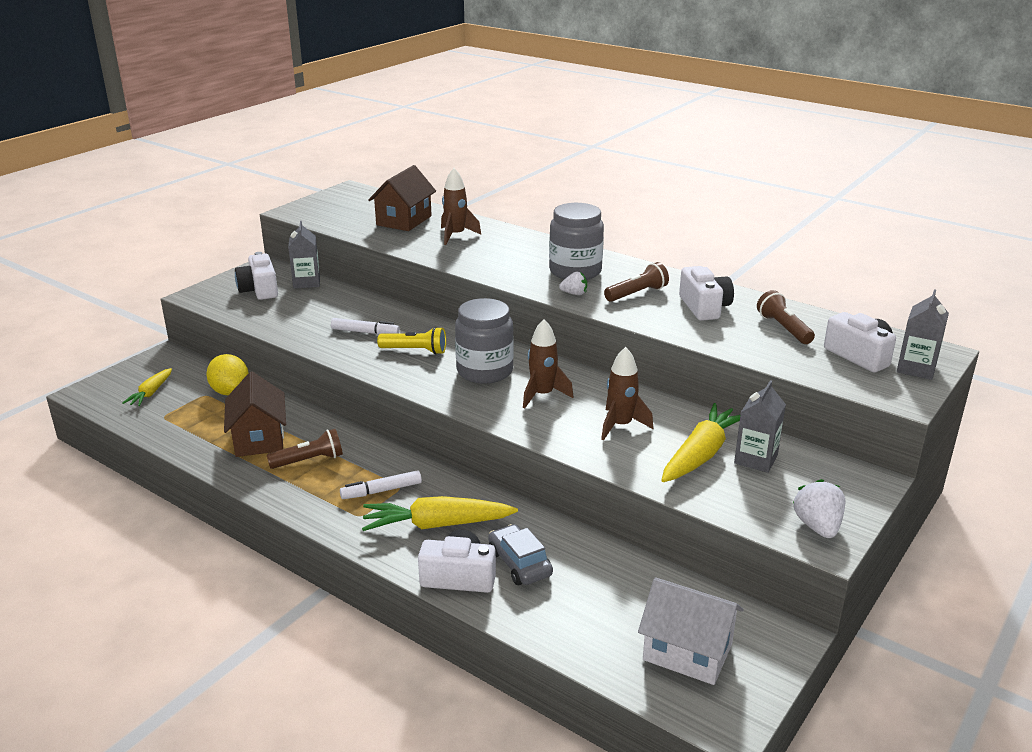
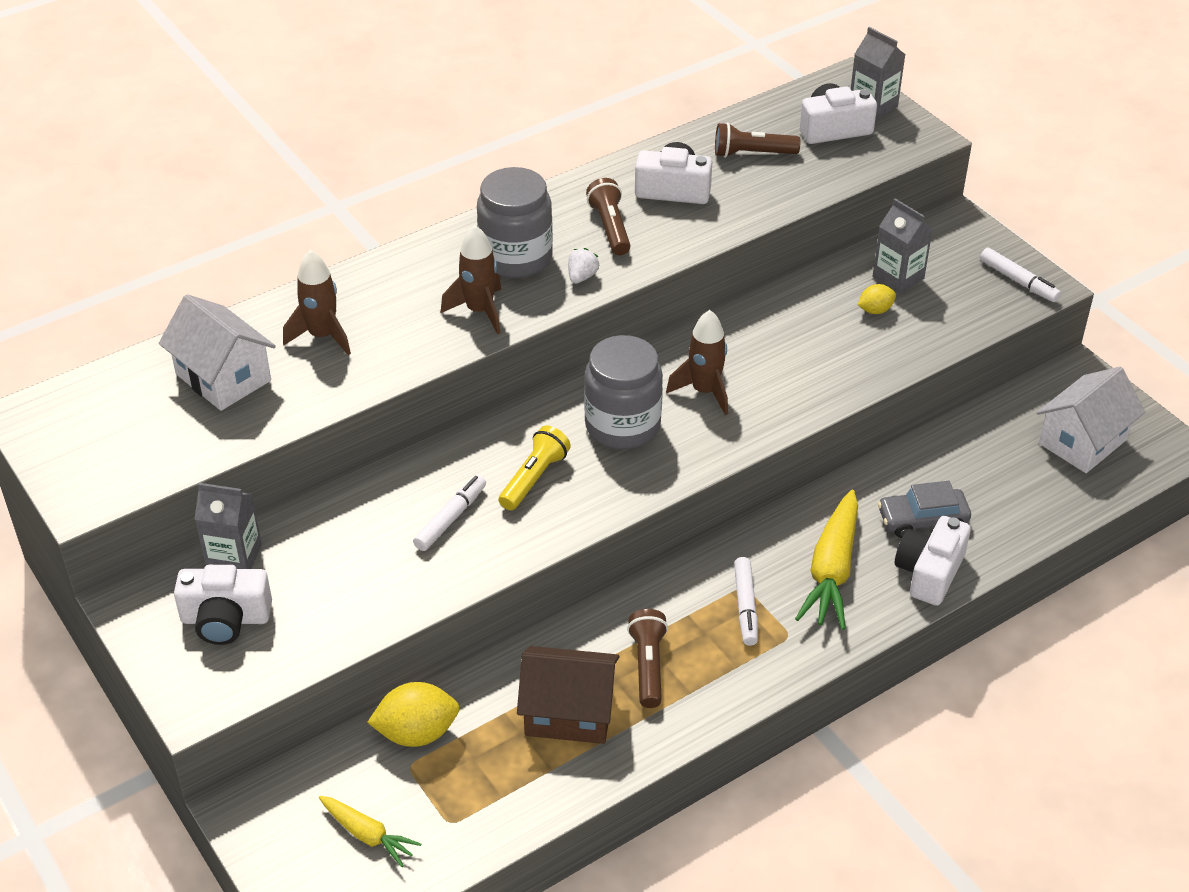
camera: 70 degrees left, 15 degrees up
brown house [368,165,436,231] -> white house [159,294,276,411]
brown rocket [601,347,653,440] -> brown rocket moved to [441,225,501,334]
yellow carrot [661,403,740,482] -> yellow lemon [858,284,896,314]
white strawberry [793,479,845,538] -> white marker [980,248,1061,302]

